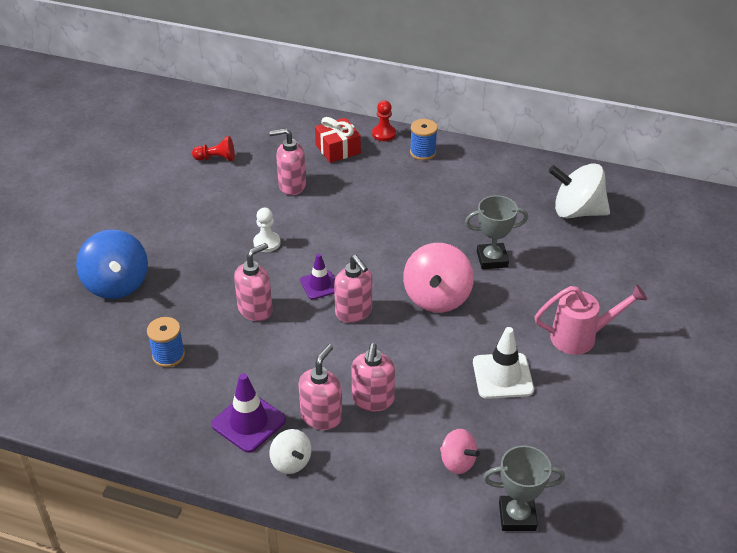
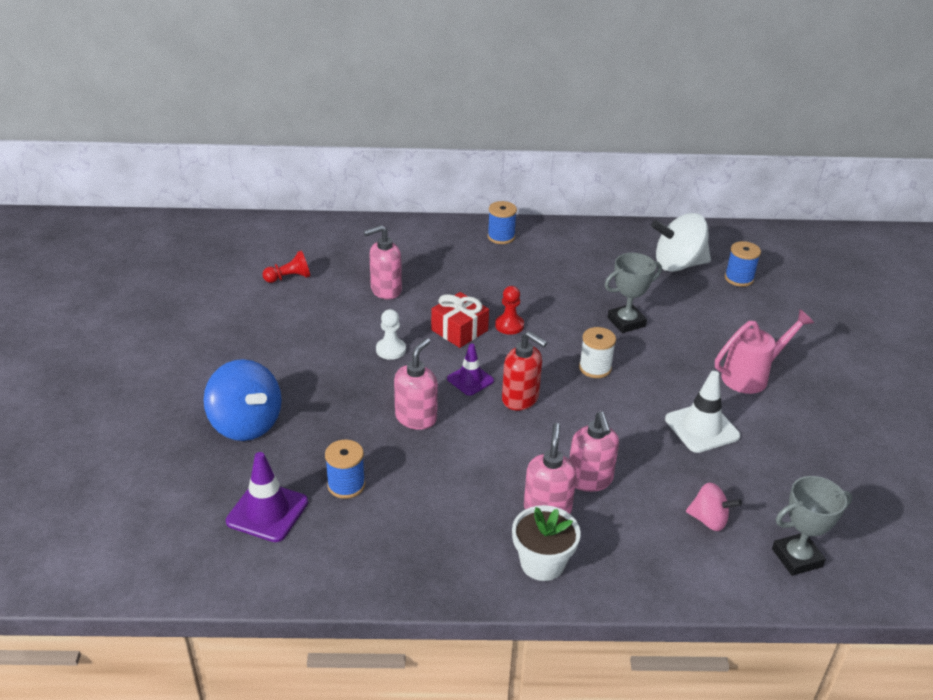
camera: 20 degrees left, 5 degrees down
purple traffic cone [211,373,286,453] -> purple traffic cone moved to [226,452,308,542]
white spinning top [269,429,312,474] -> white flower pot [512,505,581,581]
red gift [315,117,361,163] -> red gift moved to [431,292,489,348]
pink soap dispenser [334,255,372,323] -> red soap dispenser [502,331,547,410]
red pawn [372,100,396,141] -> red pawn moved to [495,286,524,335]
pink spinning top [403,243,474,313] -> white spool [579,327,616,378]
none -> blue spool [725,241,761,287]

